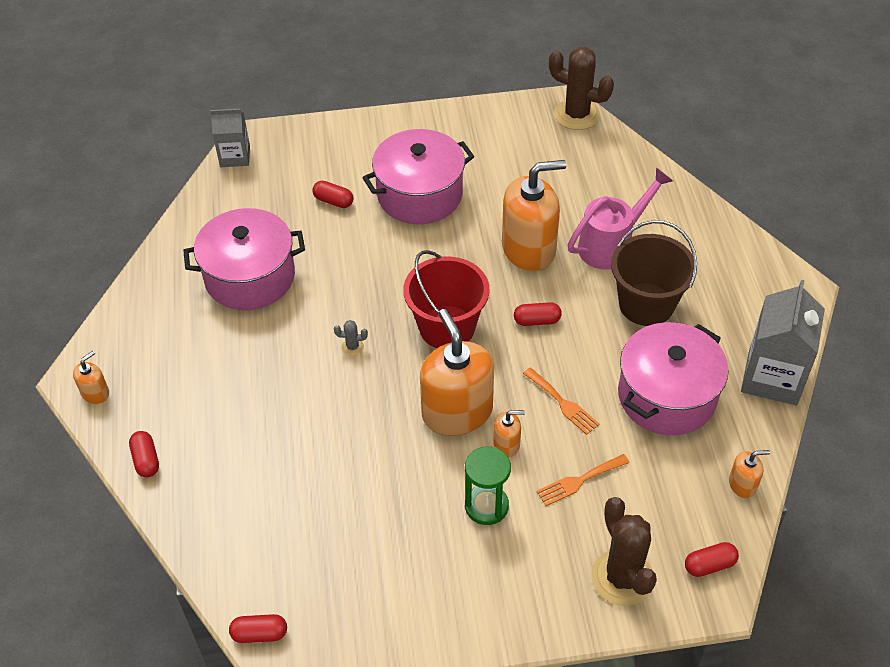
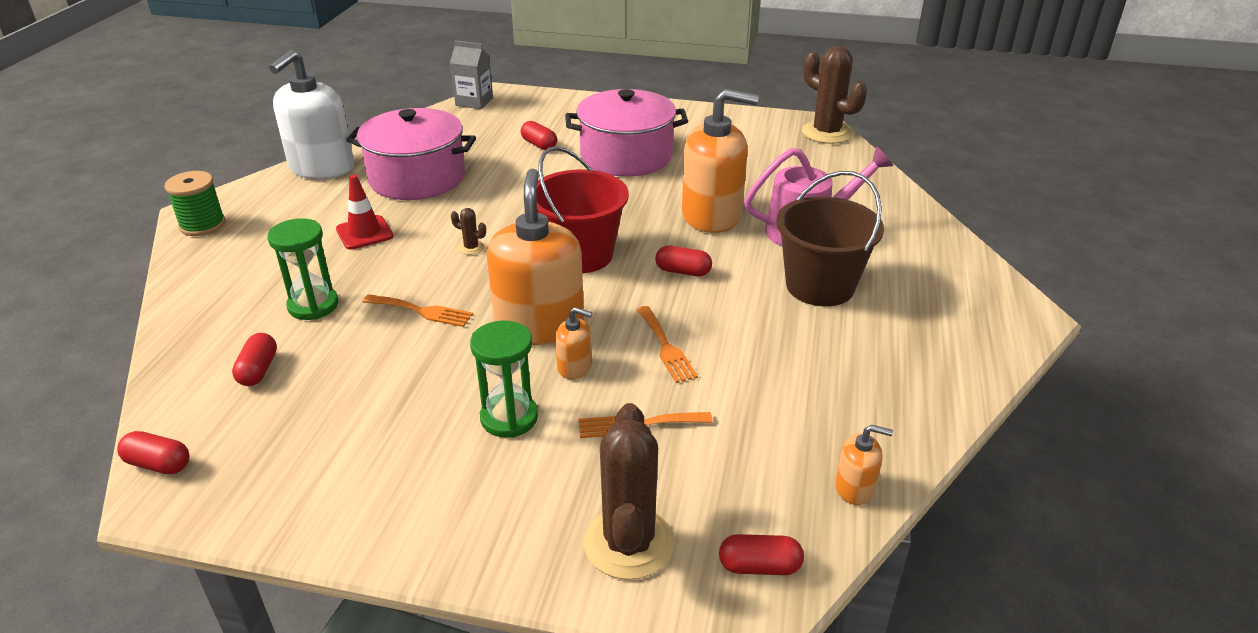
camera: 20 degrees right, 15 degrees down
orange soap dispenser [73,351,109,404] -> green spool [164,171,226,236]
red capsule [129,431,159,478] -> red capsule moved to [232,333,277,386]
grey cactus [334,320,368,356] -> brown cactus [451,208,486,255]
pink pot [618,322,729,435] -> none
grey carton [741,280,825,405] -> none
none -> green hourglass [267,218,338,320]
none -> white soap dispenser [269,50,354,180]
none -> red traffic cone [336,174,394,250]
none -> orange fork [362,294,473,327]

